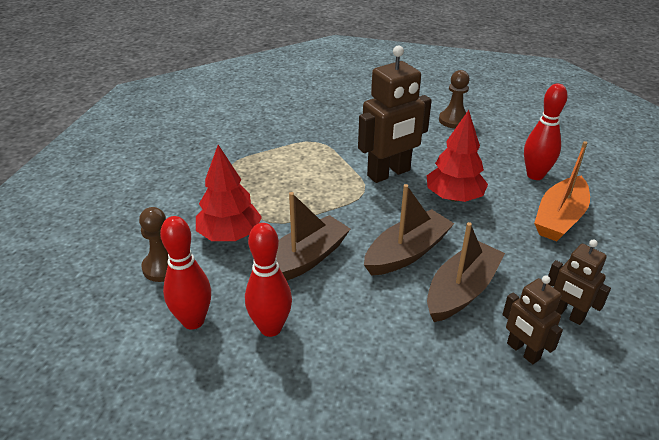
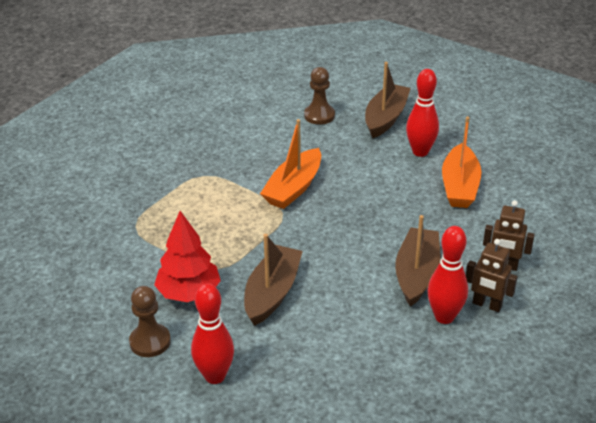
camera: 25 degrees left, 0 degrees up
red bowling pin [245,223,292,337] -> red bowling pin moved to [428,226,468,324]
brown robot [358,45,432,183] -> orange boat [260,119,321,209]
brown boat [364,184,454,276] -> brown boat moved to [365,62,411,138]
red tree [427,110,488,202] -> none

